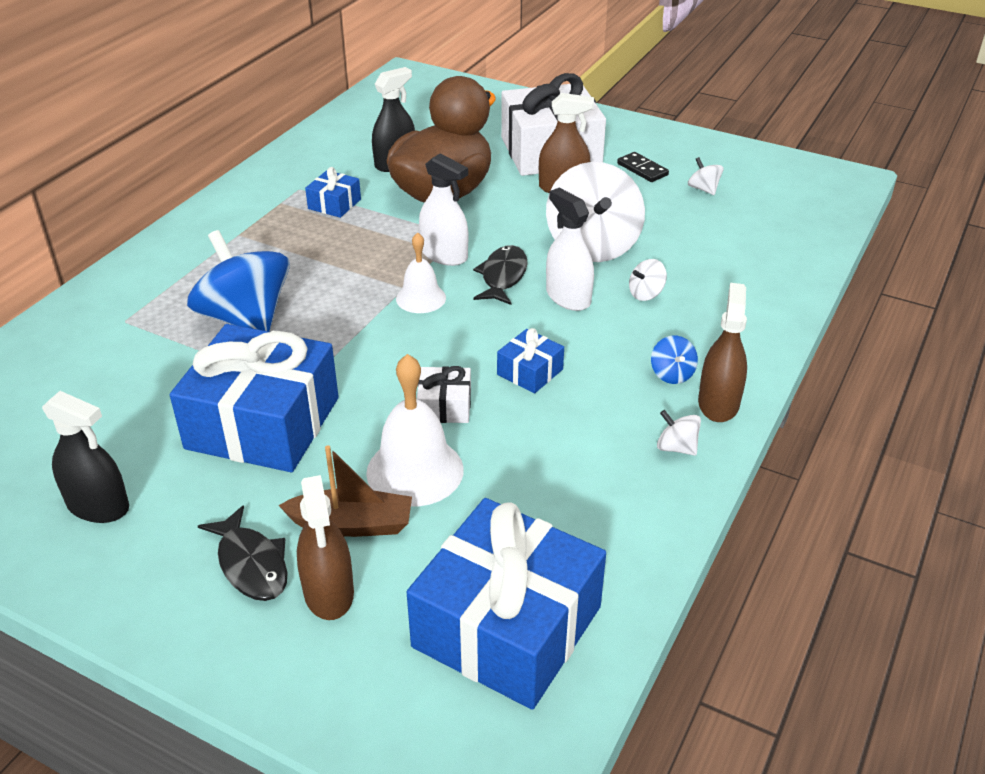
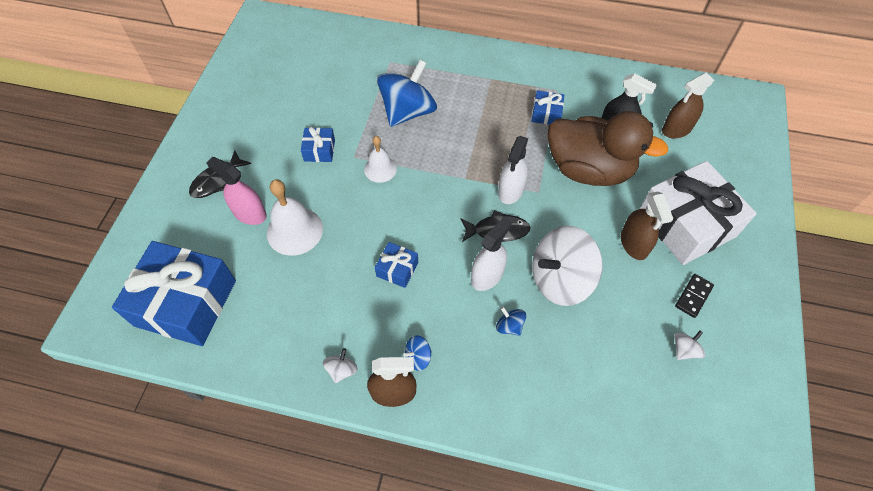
camera: 75 degrees right, 20 degrees up
black spray bottle [42,391,129,523] -> none
blue gift [170,324,339,472] -> blue gift [301,127,335,162], size x0.44
brown boat [278,445,412,537] -> pink spray bottle [207,157,267,225]
brown spray bottle [297,475,354,620] -> brown spray bottle moved to [662,72,714,139]
white bell [396,232,446,313] -> white bell moved to [364,136,397,183]
white gift [417,366,471,423] -> none
white spinning top [629,259,667,301] -> blue spinning top [496,307,526,336]

